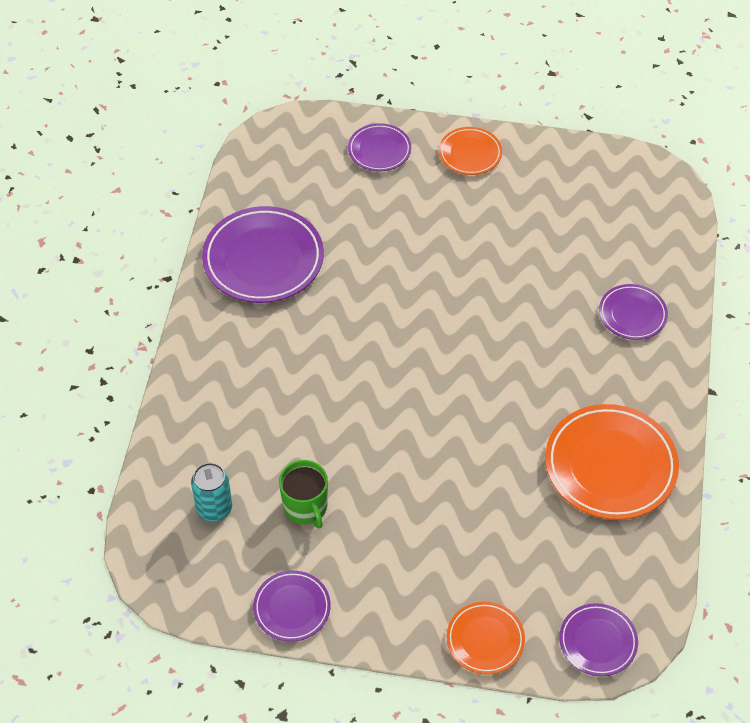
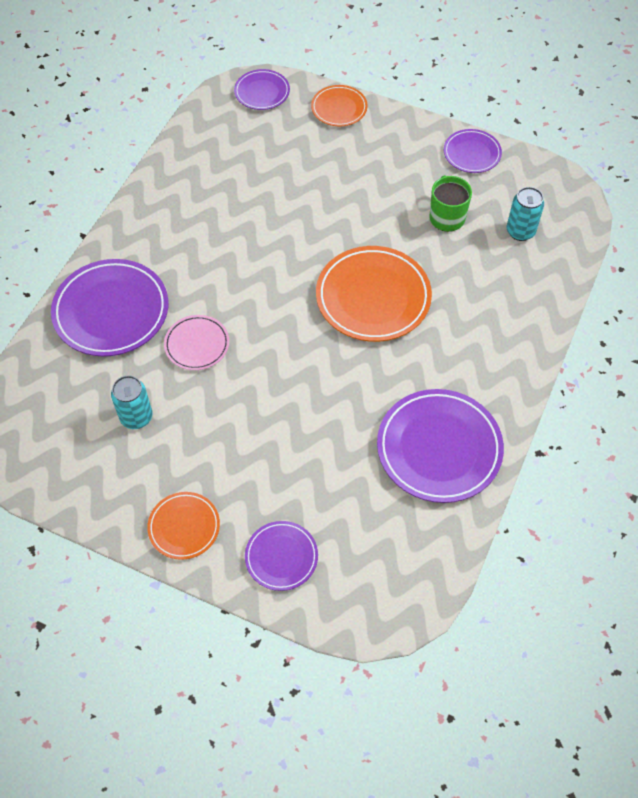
camera: 165 degrees left, 5 degrees up
orange plate [545,404,679,520] -> orange plate moved to [316,246,432,342]
purple plate [599,284,668,340] -> purple plate [51,259,168,357], size x1.82
none -> turquoise can [111,376,152,429]
none -> pink plate [164,315,229,370]

